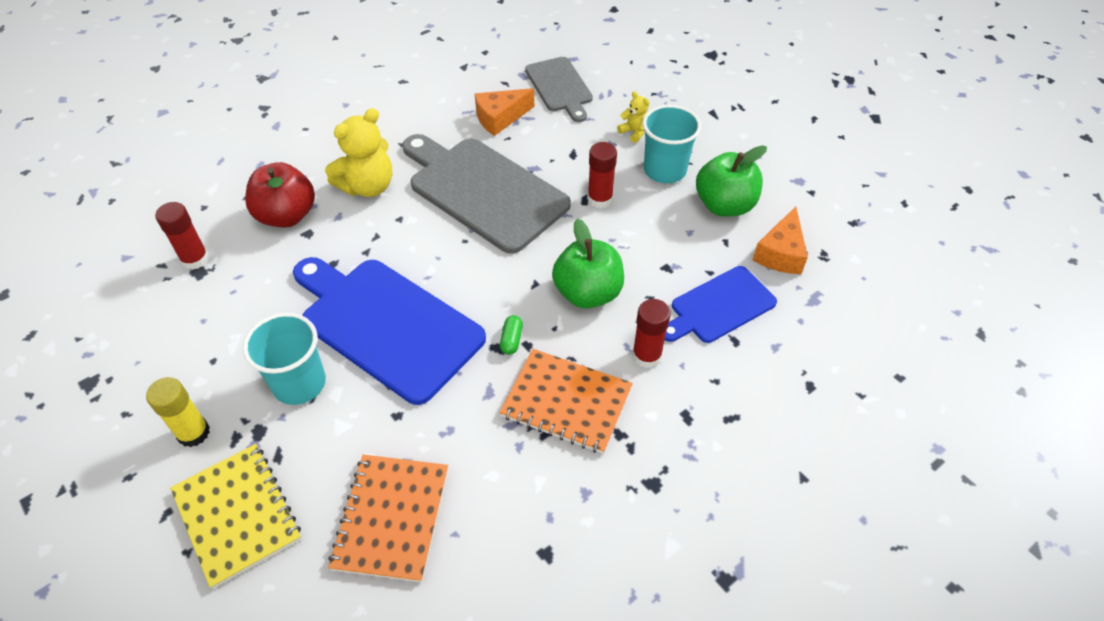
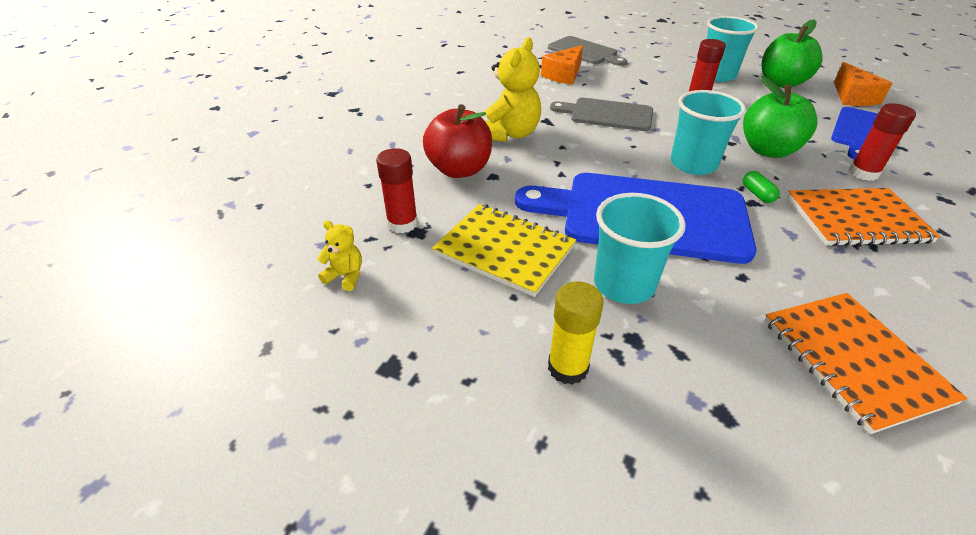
camera: 25 degrees left, 10 degrees down
yellow notebook [170,444,301,589] -> yellow notebook moved to [432,204,576,297]
grey cutting board [402,134,571,254] -> grey cutting board [550,98,653,131], size x0.58
yellow teddy bear [617,91,649,143] -> yellow teddy bear moved to [317,220,362,291]
none -> turquoise cup [671,90,746,175]

